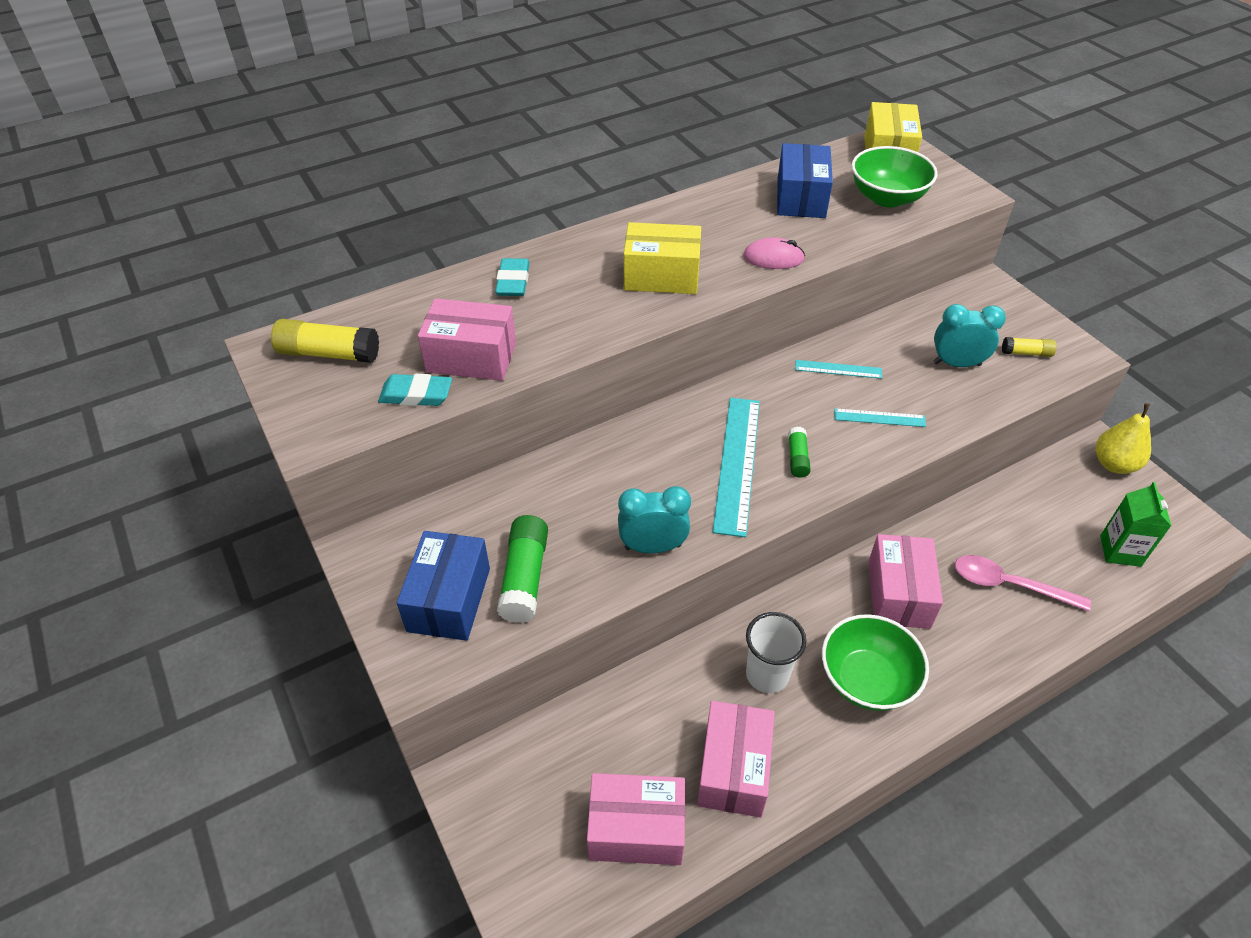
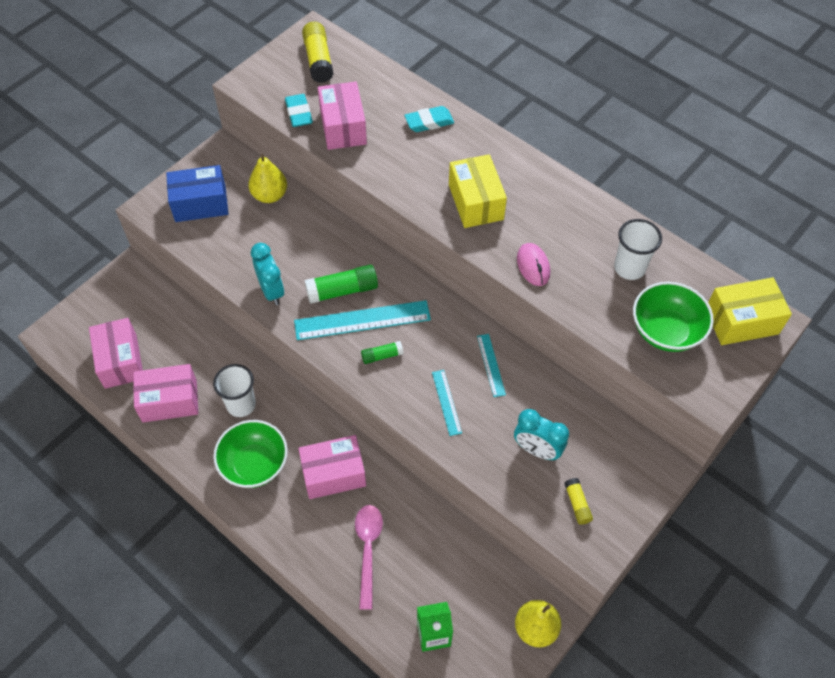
camera: 70 degrees right, 10 degrees up
green glue stick [497,515,548,623] -> green glue stick moved to [305,265,378,304]
blue box [777,143,833,218] -> white cup [614,219,662,280]
turquoise clock [933,304,1006,367] -> turquoise clock turned 135 degrees clockwise [514,409,569,460]
none -> yellow pear [248,154,287,203]

